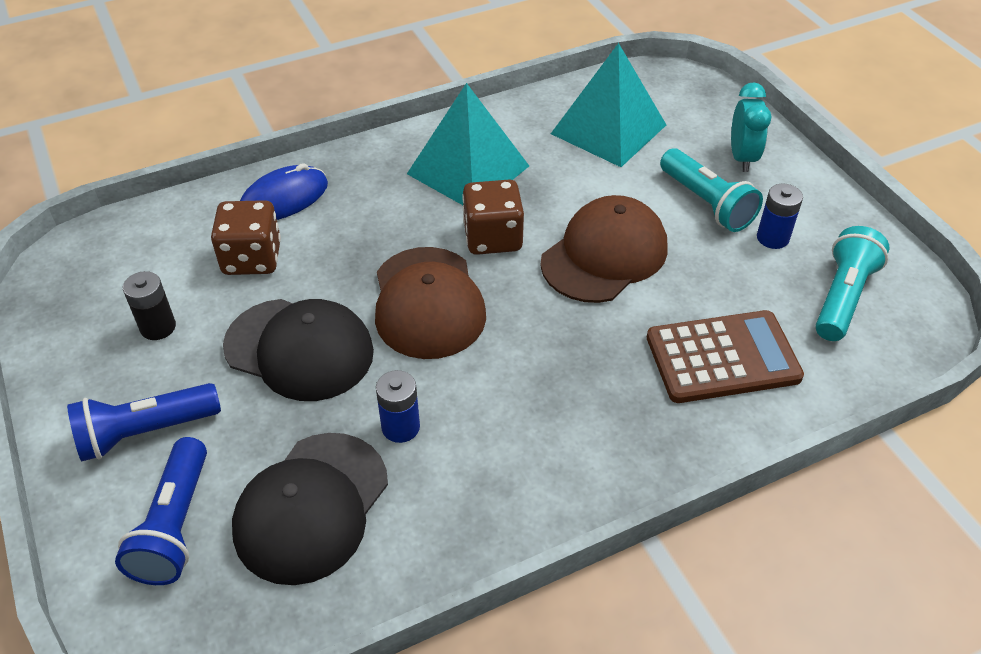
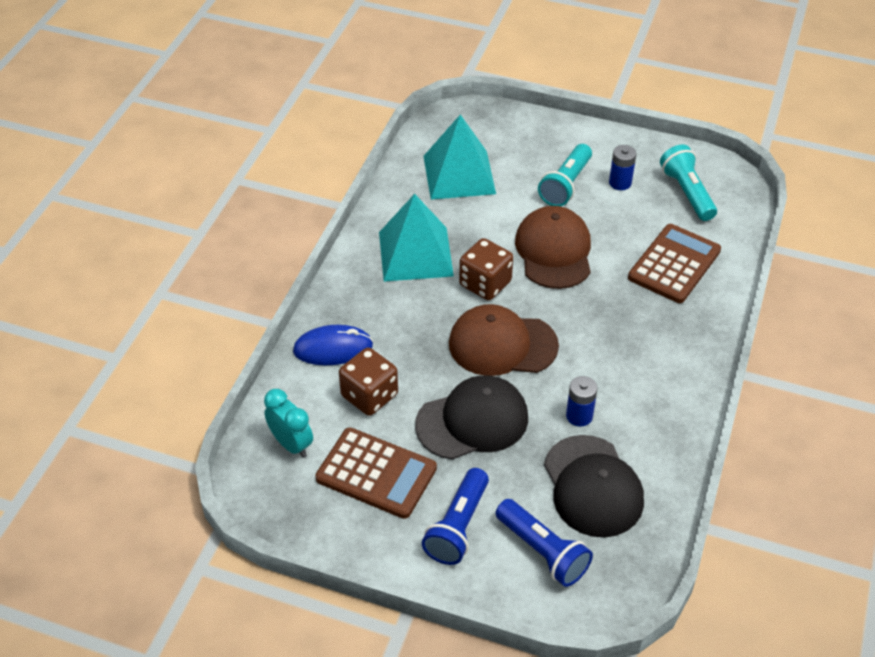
camera: 45 degrees left, 0 degrees up
black battery [123,271,176,340] -> brown calculator [315,428,437,519]
blue mouse [240,163,328,220] -> blue mouse turned 75 degrees clockwise [293,325,373,365]
brown cap [375,247,486,359] -> brown cap turned 150 degrees clockwise [449,304,559,376]
turquoise flashlight [660,148,763,232] -> turquoise flashlight turned 105 degrees clockwise [538,144,592,206]
turquoise clock [731,82,772,172] -> turquoise clock moved to [264,389,313,458]

